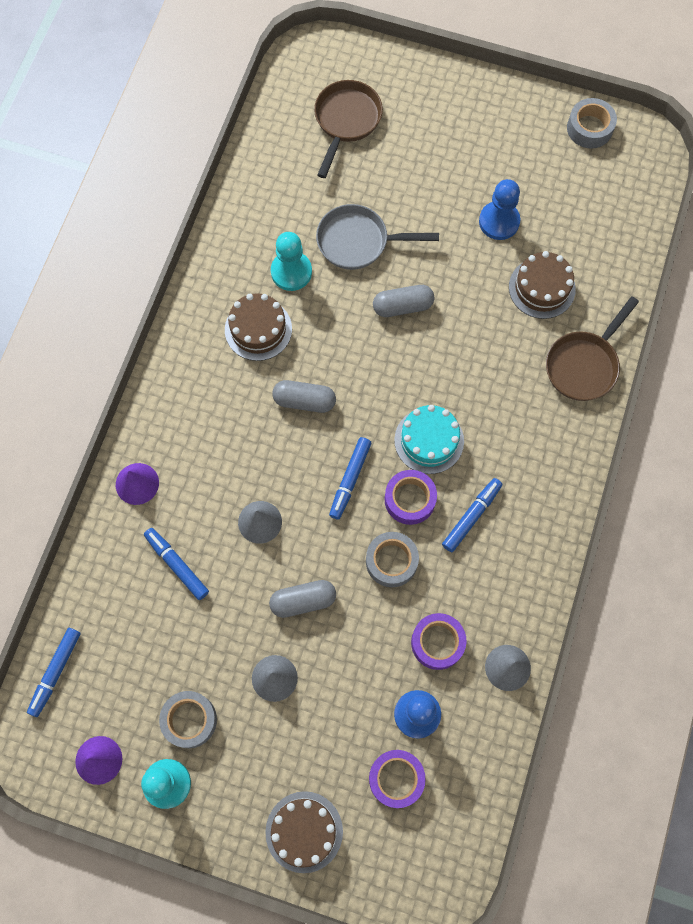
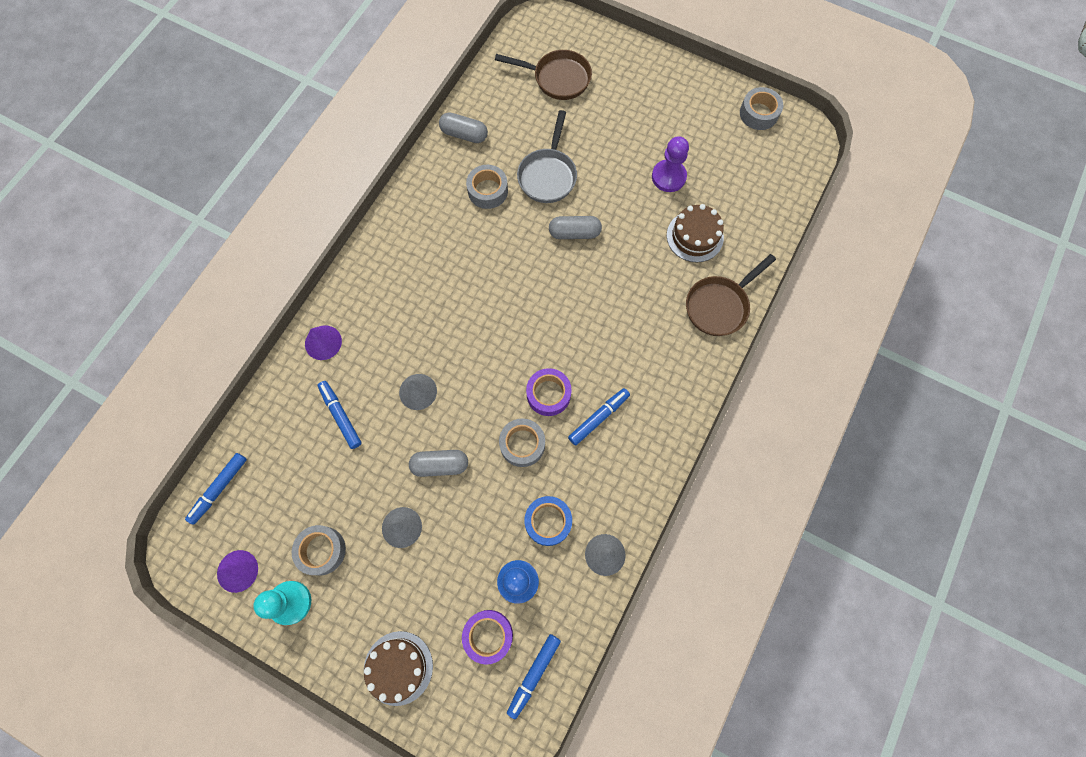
camera: 10 degrees right, 0 degrees up
brown cake [225,293,292,361] -> none
turquoise pawn [271,232,312,291] -> grey tape [466,165,508,209]
grey capsule [272,380,336,413] -> grey capsule moved to [439,112,488,143]
brown pan [314,80,383,178] -> brown pan turned 75 degrees clockwise [495,50,592,100]
grey pan [316,204,439,270] -> grey pan turned 90 degrees counterclockwise [517,110,577,203]
blue marker [329,437,372,519] -> blue marker moved to [507,634,561,719]
turquoise cake [394,405,464,474] -> none
purple tape [411,613,466,670] -> blue tape [524,496,572,546]
blue pawn [479,179,520,240] -> purple pawn [652,136,689,192]

